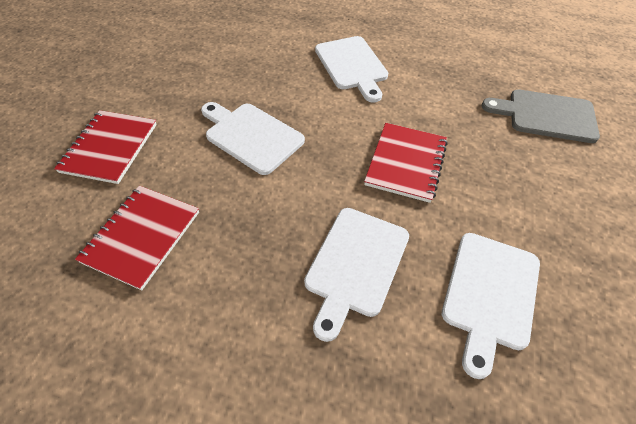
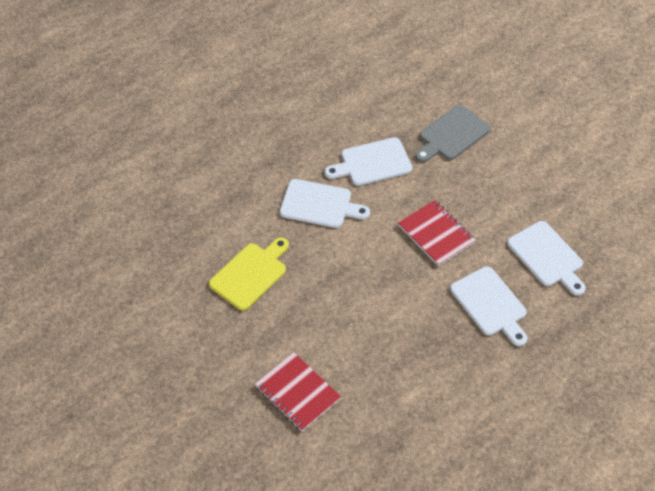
camera: 55 degrees left, 0 degrees up
red notebook [75,186,199,290] -> none
white cutting board [201,102,305,175] -> white cutting board moved to [325,137,412,186]
none -> yellow cutting board [209,237,289,310]

